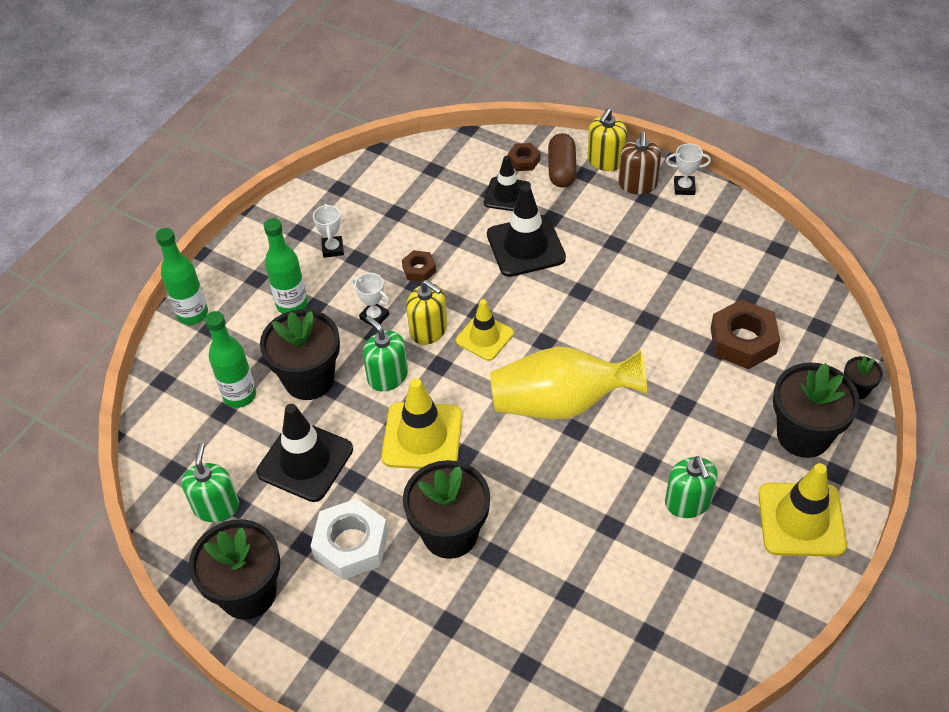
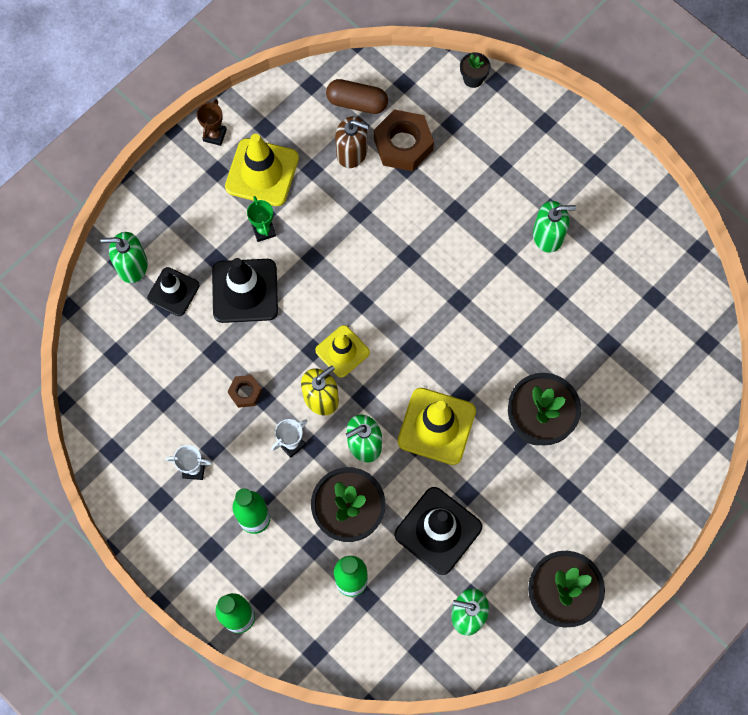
camera: 80 degrees left, 20 degrees up
white nut [311,498,388,580] -> none
yellow vase [490,346,647,419] -> none
brown nut [508,143,540,171] -> green soap dispenser [100,232,148,283]
brown capsule [548,133,577,188] -> brown capsule moved to [326,79,388,114]
yellow soap dispenser [587,108,627,171] -> none
brown soap dispenser [618,132,661,194] -> brown soap dispenser moved to [335,116,369,168]
white trophy [666,143,711,195] -> brown trophy [197,99,227,146]
yellow traffic cone [758,463,847,557] -> yellow traffic cone moved to [225,134,299,206]
black flower pot [773,362,860,458] -> none
none -> green trophy [247,196,276,242]

